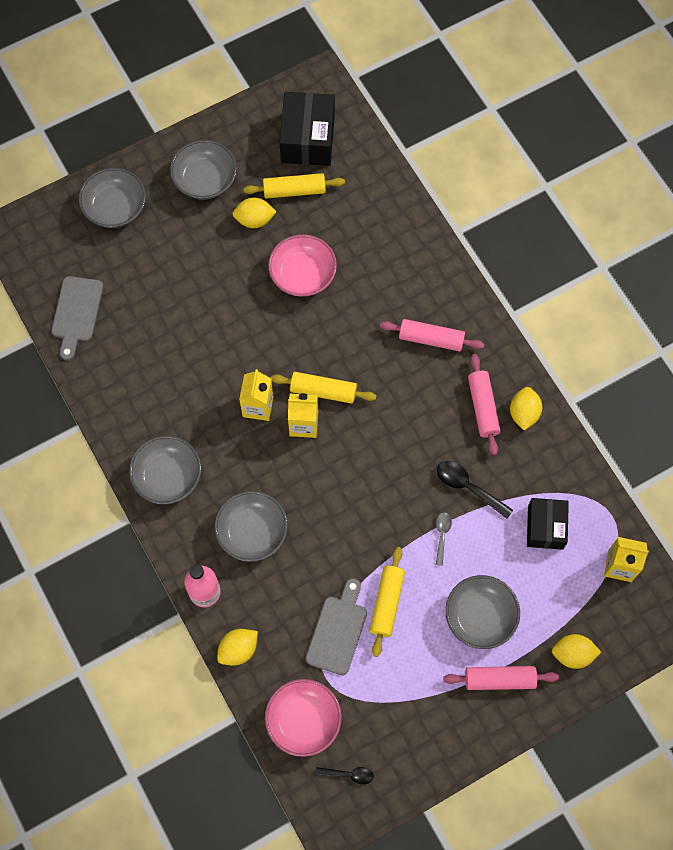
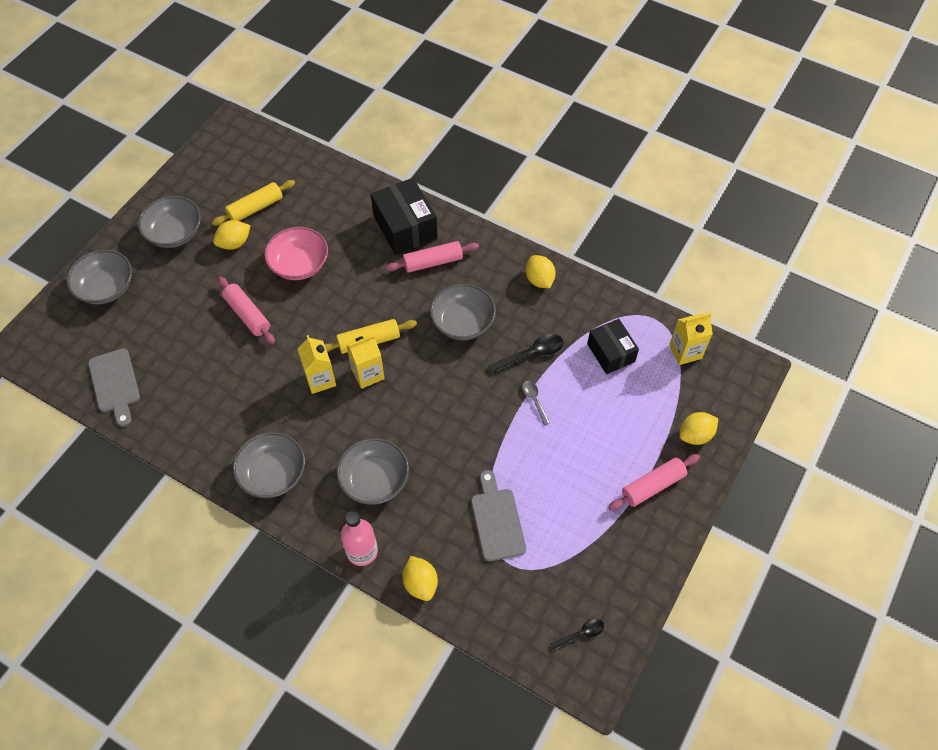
camera: 30 degrees left, 10 degrees down
yellow lemon [217,629,258,666] -> yellow lemon turned 45 degrees counterclockwise [402,556,438,601]
pink bowl [265,679,342,757] -> none
black box [279,92,335,166] -> black box moved to [371,178,438,255]
yellow rolling pin [370,547,405,657] -> none
black spoon [437,461,513,519] -> black spoon turned 150 degrees clockwise [488,334,564,374]
grey bowl [445,575,520,649] -> grey bowl moved to [430,284,496,340]
pink rolling pin [468,354,501,455] -> pink rolling pin moved to [218,277,275,344]

